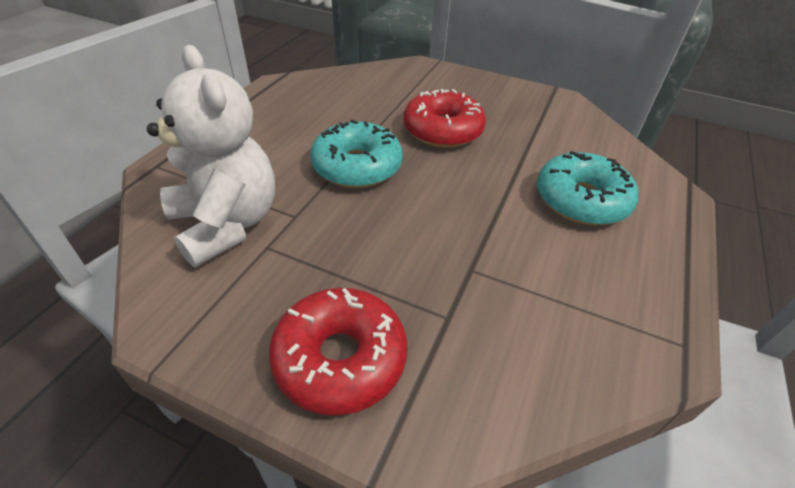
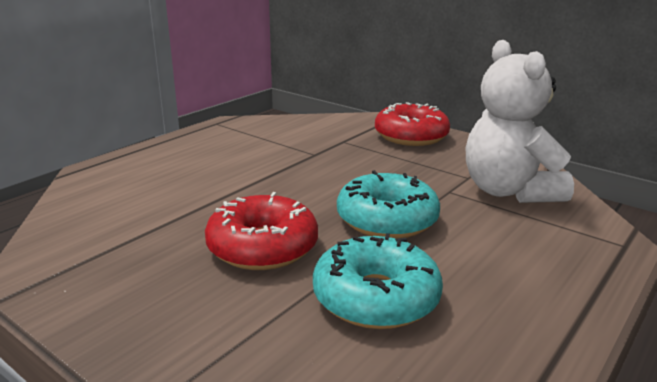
camera: 165 degrees left, 20 degrees down
turquoise donut [537,151,638,225] -> turquoise donut moved to [313,233,443,329]

